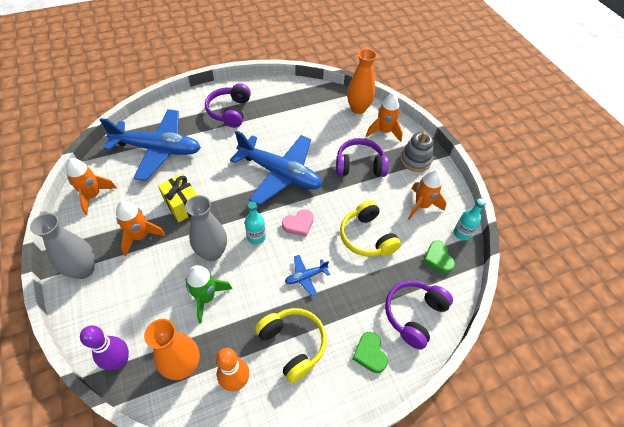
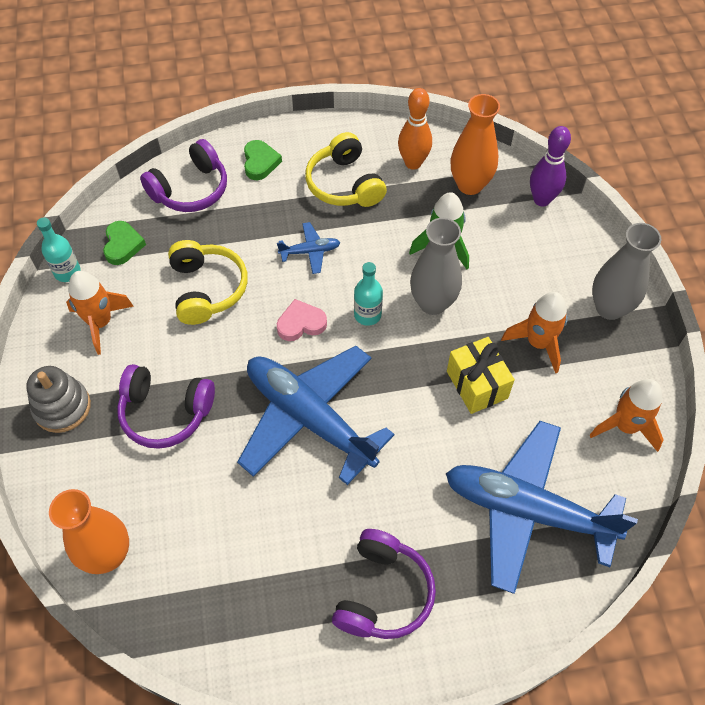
camera: 165 degrees left, 5 degrees up
orange rocket [366,93,403,142] -> none

